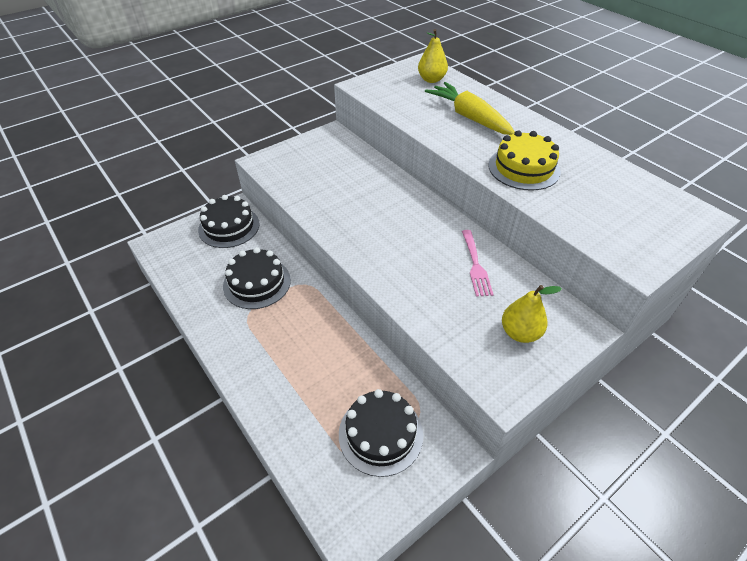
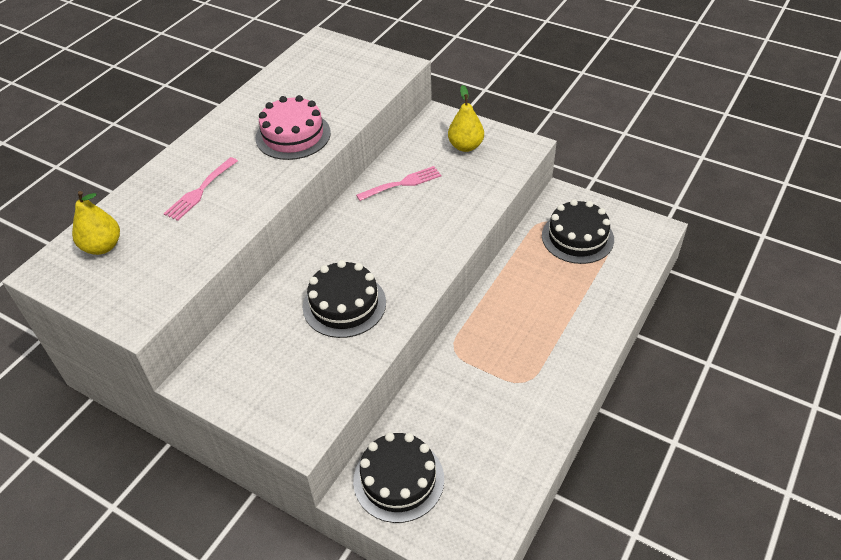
camera: 110 degrees left, 0 degrees up
black cake [223,247,291,309] -> black cake moved to [303,260,386,338]
yellow carrot [425,82,515,135] -> pink fork [164,157,238,221]
yellow cake [488,131,561,191] -> pink cake [255,95,331,160]

